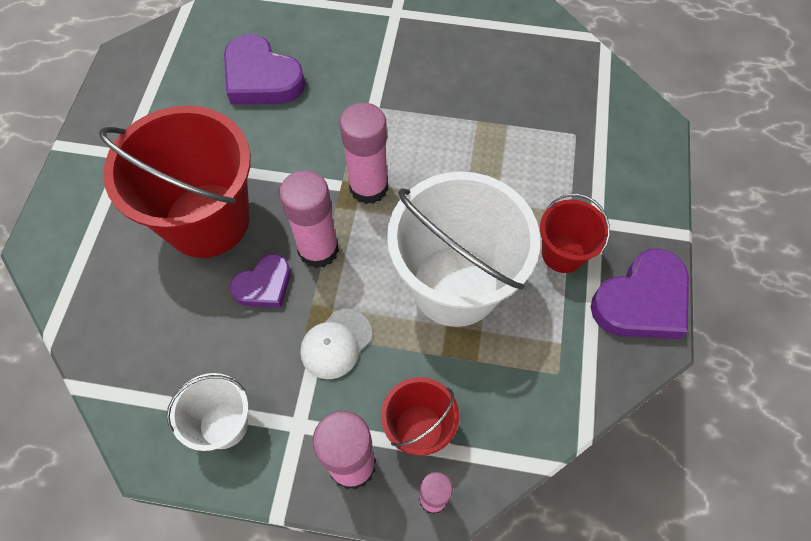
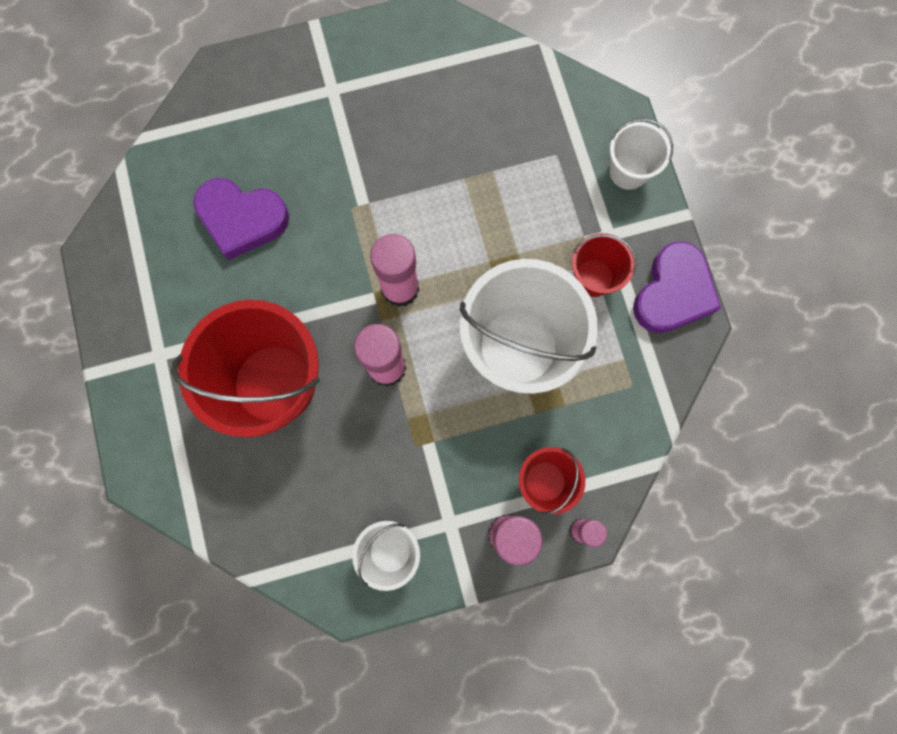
camera: 25 degrees left, 15 degrees up
purple heart [230,254,291,308] -> none
white cap [300,309,372,379] -> none
none -> white bucket [610,118,673,190]

